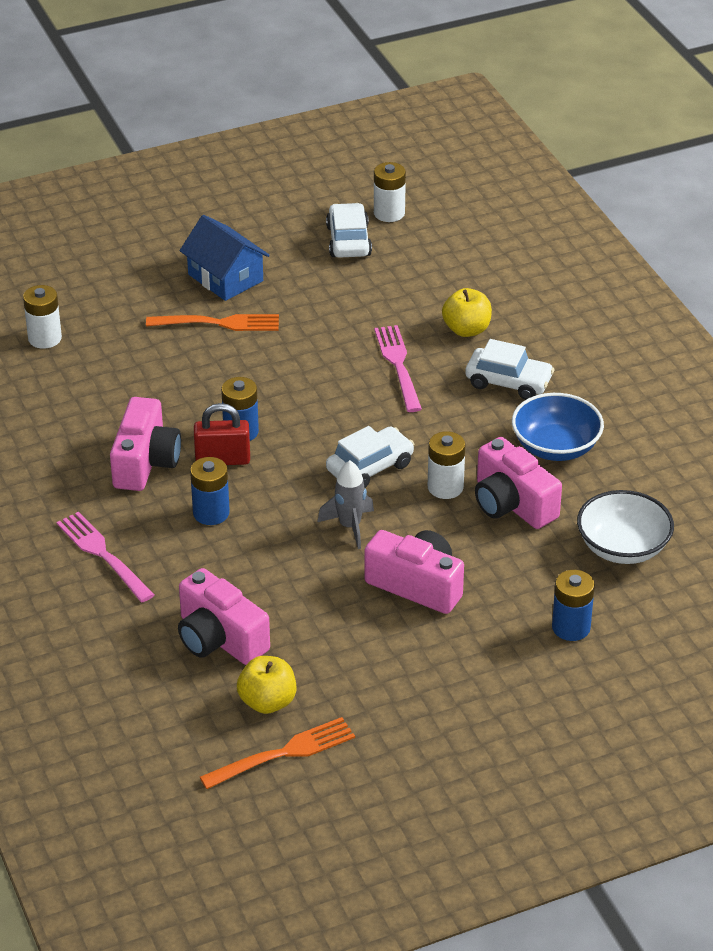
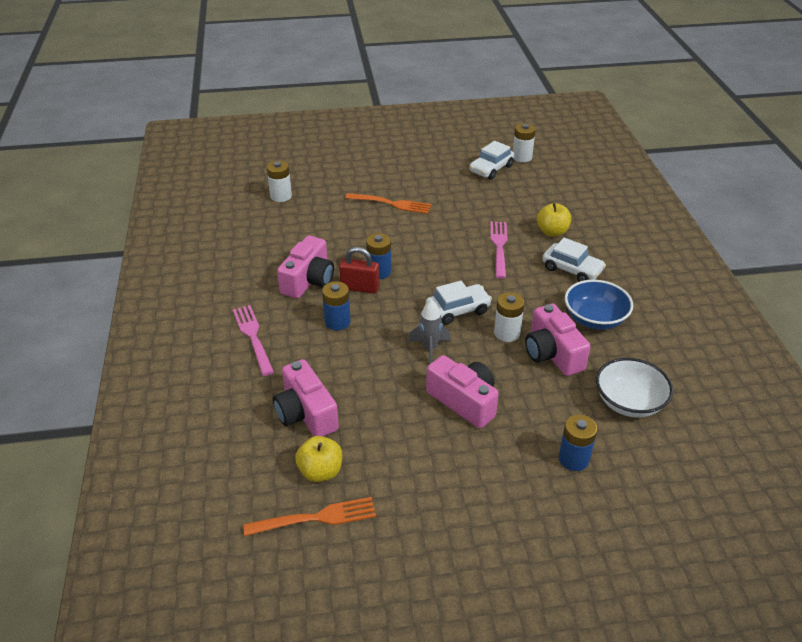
camera: 15 degrees right, 0 degrees up
blue house [180,215,270,301] -> none
white car [326,203,372,258] -> white car turned 150 degrees counterclockwise [469,141,515,180]

